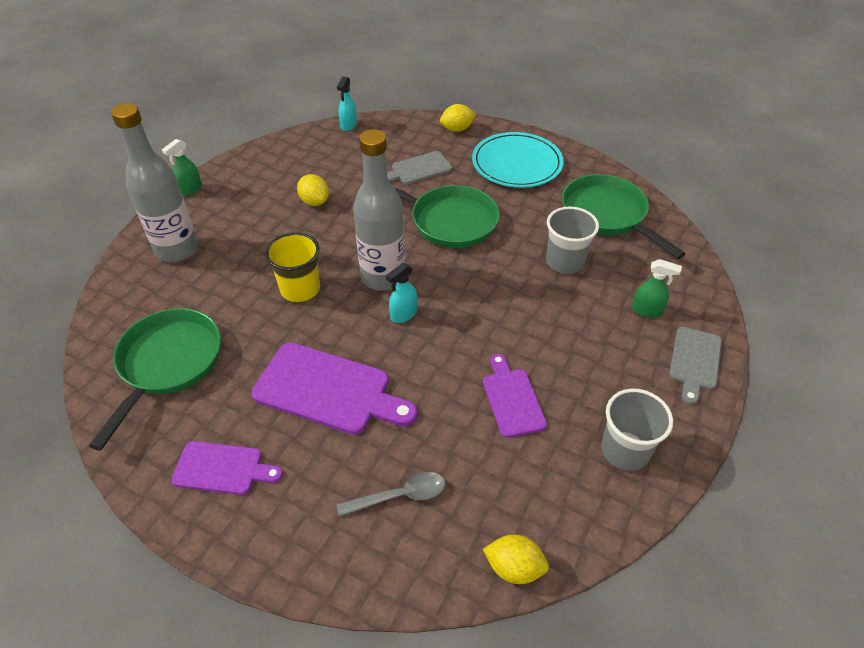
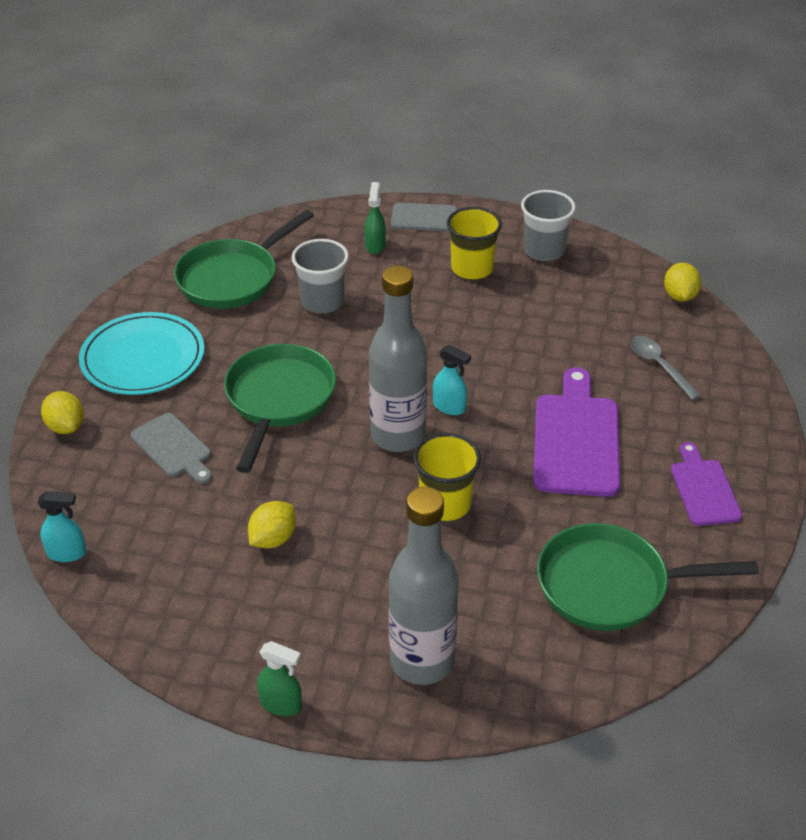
camera: 105 degrees left, 5 degrees down
purple cutting board [483,354,547,438] -> none
none -> yellow cup [447,207,502,279]

